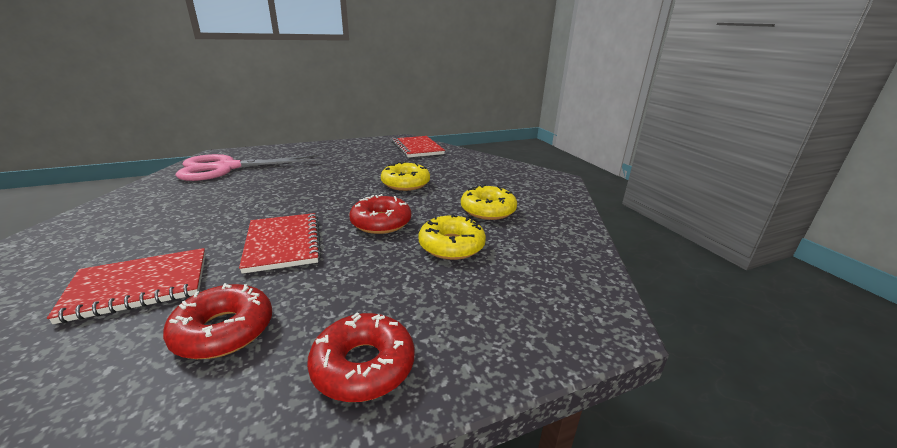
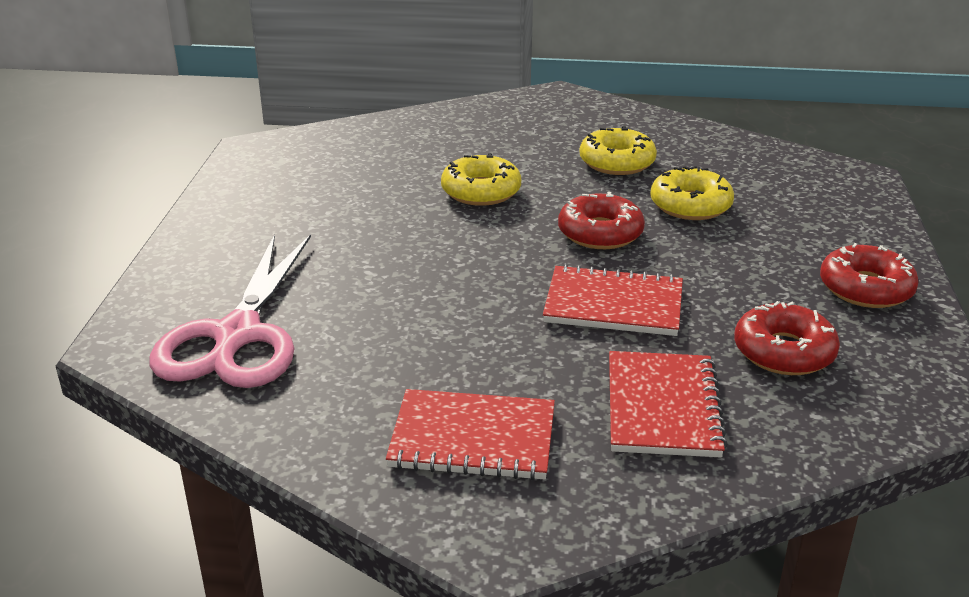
camera: 60 degrees left, 5 degrees up
red notebook [392,136,445,158] -> red notebook moved to [386,389,555,480]

